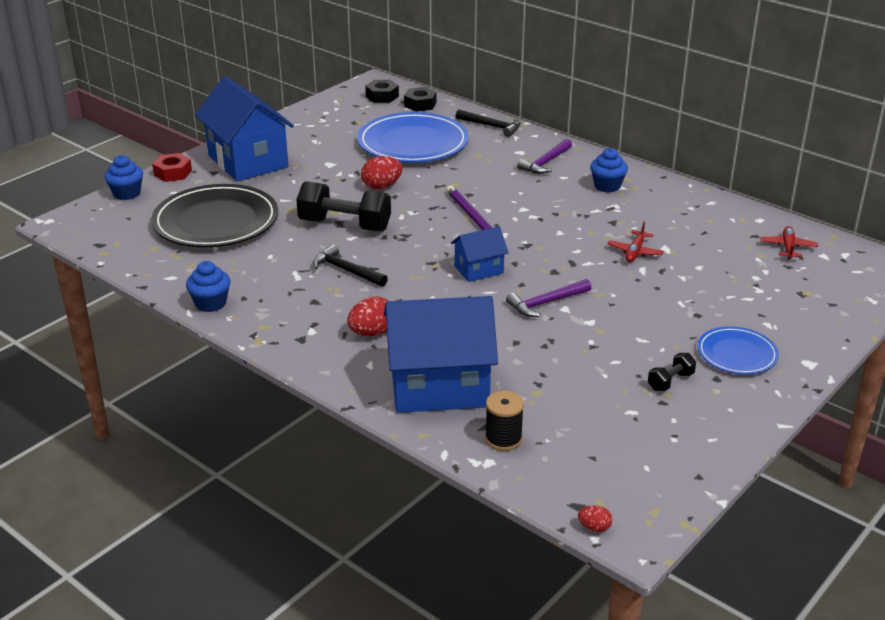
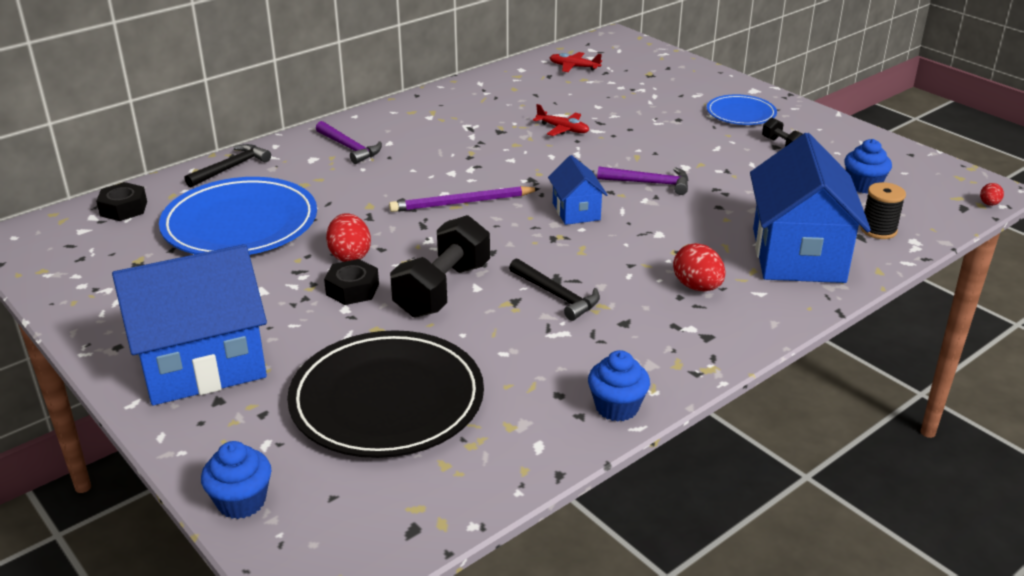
camera: 80 degrees left, 0 degrees up
red nut [152,153,192,182] -> none
black hammer [313,244,388,287] -> black hammer turned 90 degrees counterclockwise [509,258,600,321]
black nut [365,80,399,103] -> black nut moved to [324,259,379,305]
purple hammer [506,279,591,317] -> purple hammer turned 60 degrees counterclockwise [597,167,689,195]
blue cupcake [590,148,628,193] -> blue cupcake moved to [844,139,892,194]

